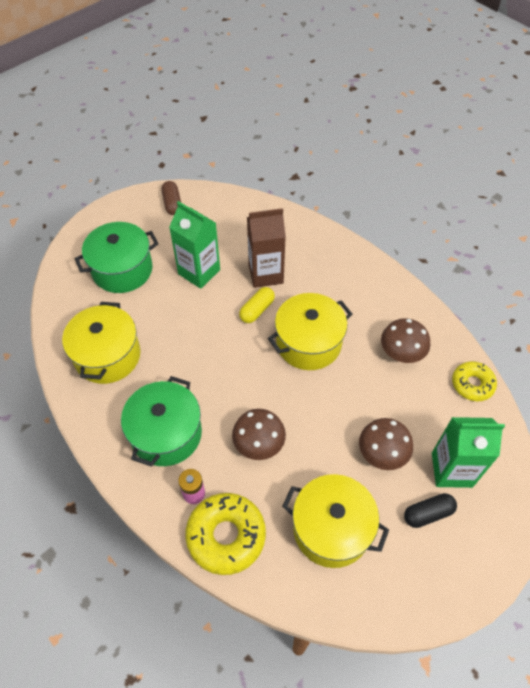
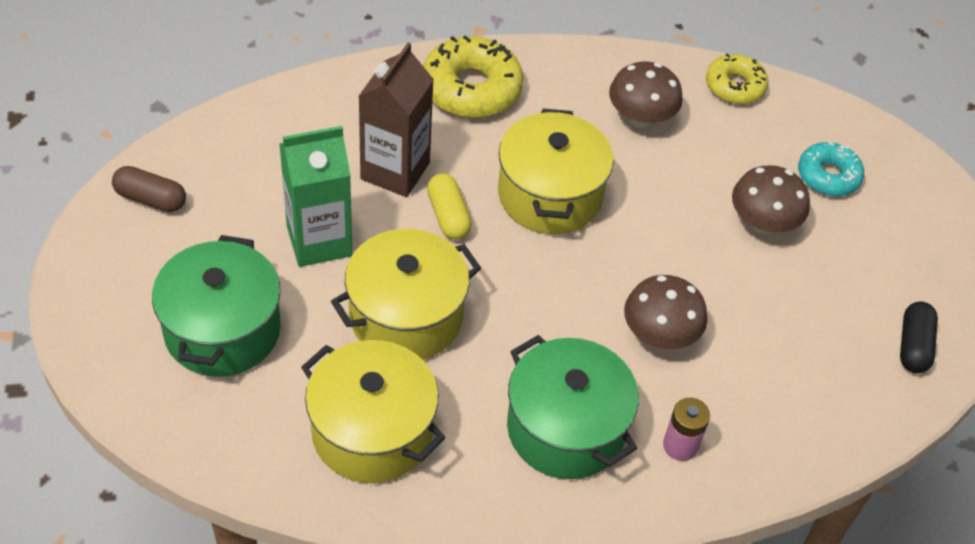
camera: 60 degrees left, 5 degrees down
yellow donut [185,493,266,575] -> yellow donut moved to [423,35,524,118]
yellow pot [282,474,389,568] -> yellow pot moved to [331,229,481,360]
black capsule [404,493,457,528] -> black capsule moved to [900,301,938,373]
green carton [432,417,505,488] -> turquoise donut [798,141,864,196]

